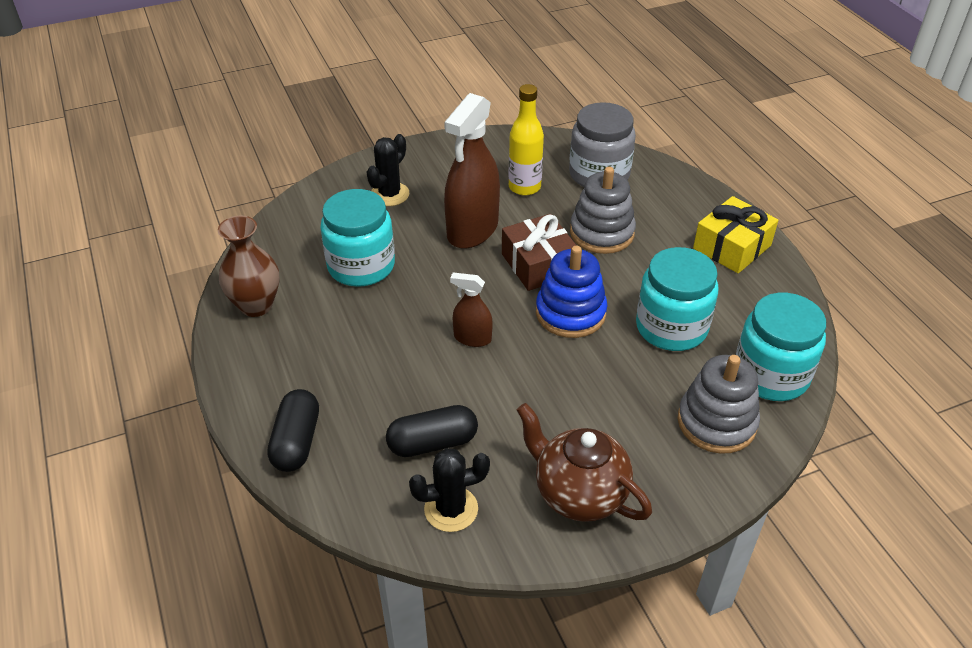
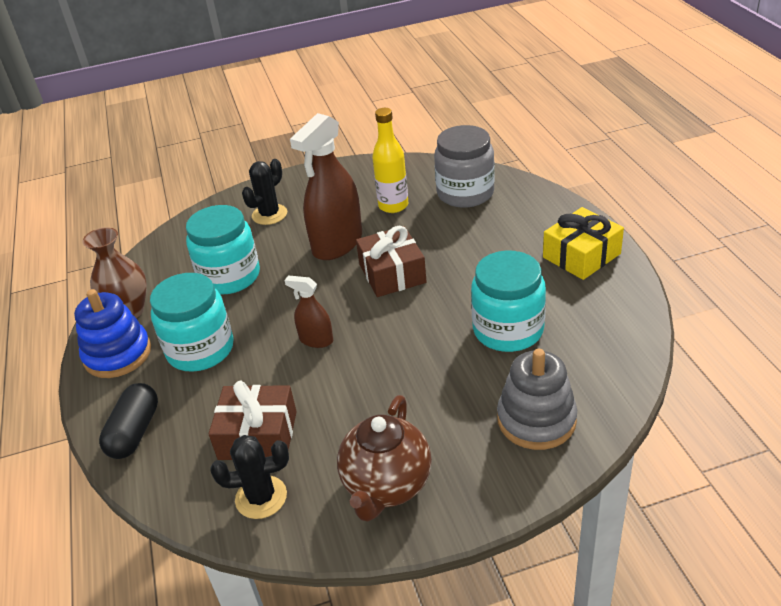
camera: 10 degrees right, 5 degrees down
black capsule [386,405,478,457] -> brown gift [209,381,297,460]
brown teapot [517,403,652,522] -> brown teapot turned 120 degrees counterclockwise [337,395,432,522]
blue stacking toy [536,246,607,338] -> blue stacking toy moved to [74,289,151,378]
grey stacking toy [570,167,636,254] -> none
turquoise jar [736,293,826,401] -> turquoise jar moved to [150,273,234,372]

